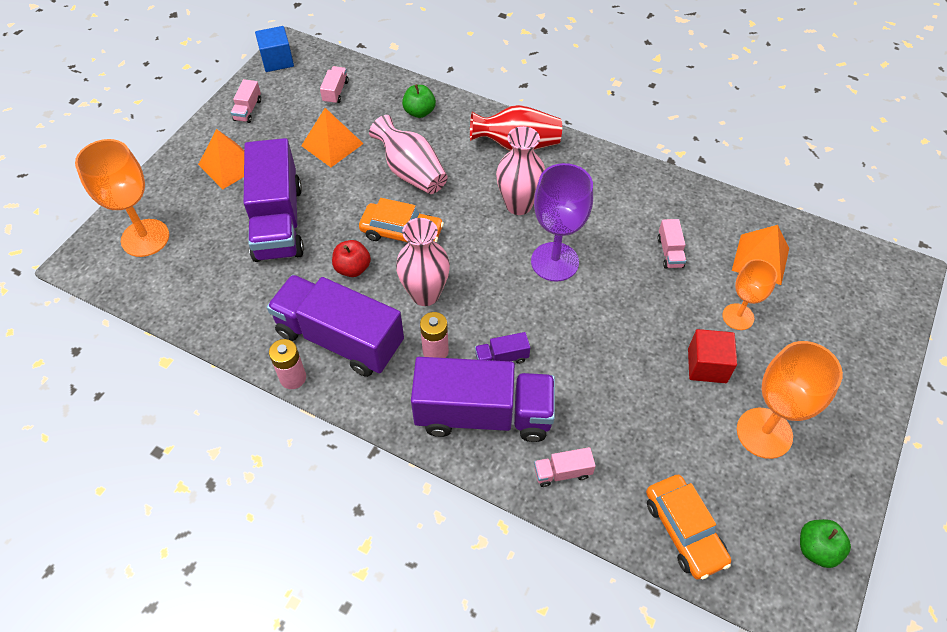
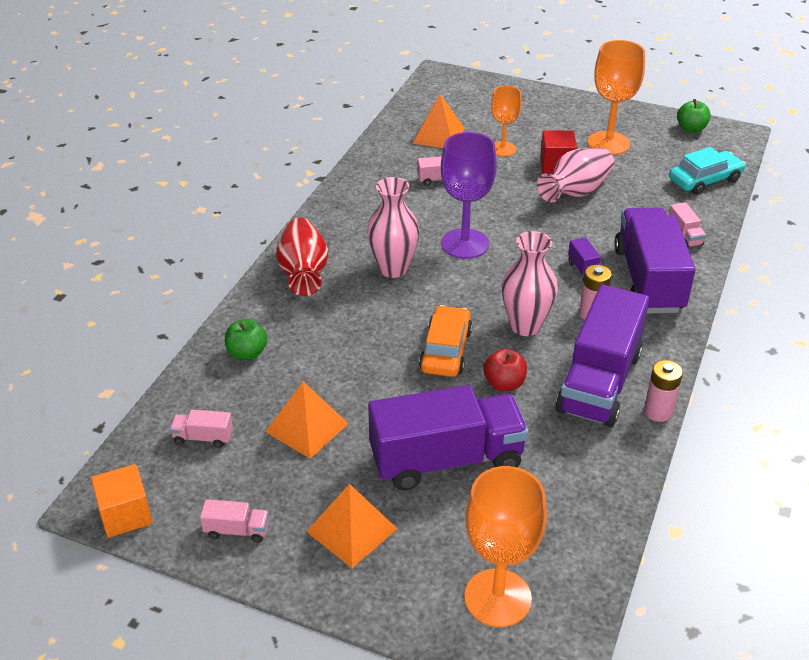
camera: 95 degrees left, 15 degrees down
blue cube [255,26,294,72] -> orange cube [91,464,152,538]
pink vase [369,115,448,194] -> pink vase moved to [537,148,614,202]
orange car [646,475,731,579] -> turquoise car [669,147,746,195]

